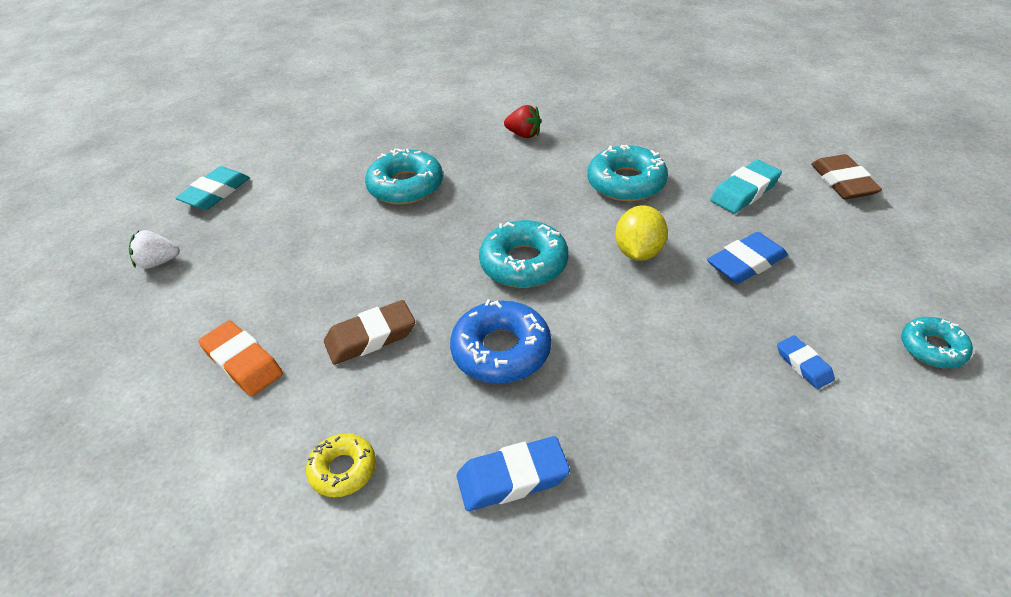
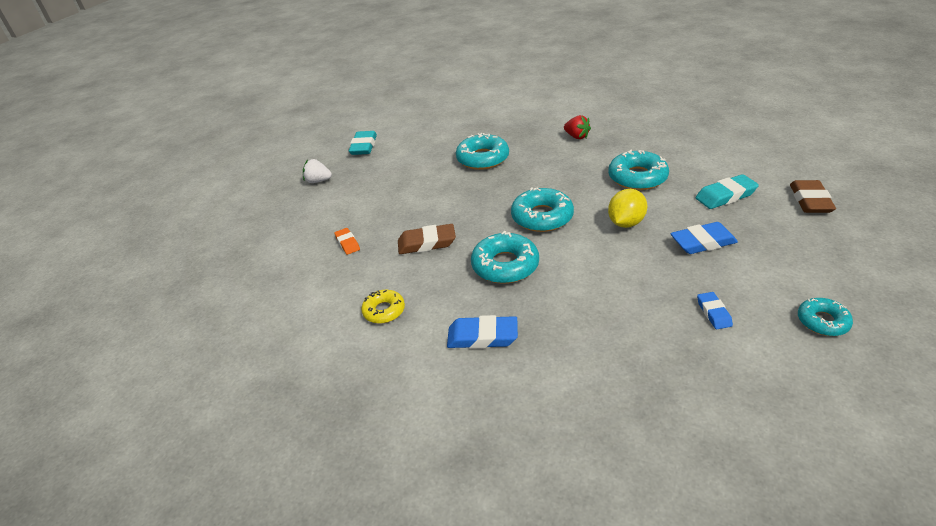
camera: 20 degrees right, 5 degrees down
turquoise eraser [175,166,250,210] -> turquoise eraser turned 45 degrees counterclockwise [349,131,377,155]
orange eraser [199,320,283,396] -> orange eraser [334,228,360,255], size x0.61
blue donut [450,299,551,384] -> turquoise donut [471,231,539,284]

